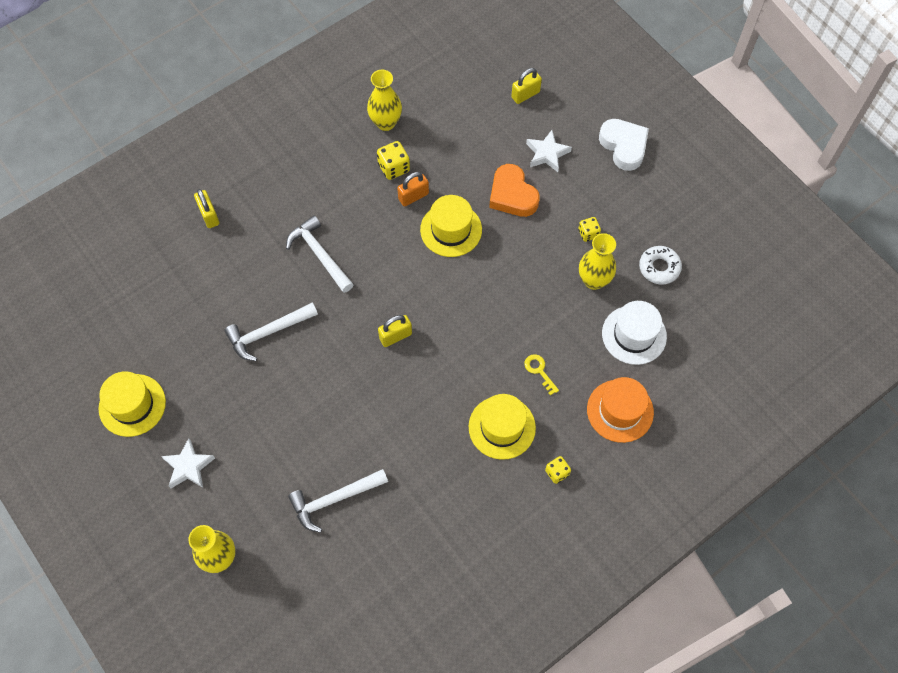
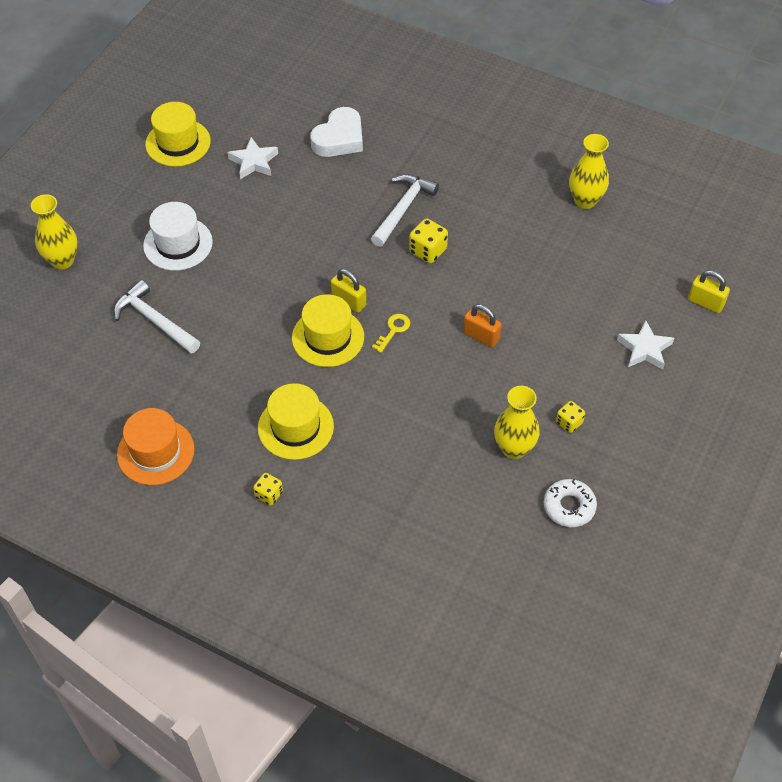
camera: 65 degrees right, 10 degrees down
white star [161,438,215,488] -> white star moved to [228,137,278,179]
yellow padlock [194,189,219,228] -> none
white hammer [224,302,318,361] -> none
yellow dice [377,141,410,180] -> yellow dice moved to [409,219,448,263]
orange padlock [397,172,429,207] -> orange padlock moved to [463,304,502,348]
yellow hat [420,195,482,257] -> yellow hat moved to [292,294,364,367]
orange heart [489,164,540,217] -> none
yellow key [524,354,559,395] -> yellow key moved to [372,314,410,353]
orange hat [587,377,654,443] -> orange hat moved to [117,408,194,485]
white heart [599,119,649,171] -> white heart moved to [310,107,363,157]
white hat [602,301,667,365] -> white hat moved to [143,202,213,271]

